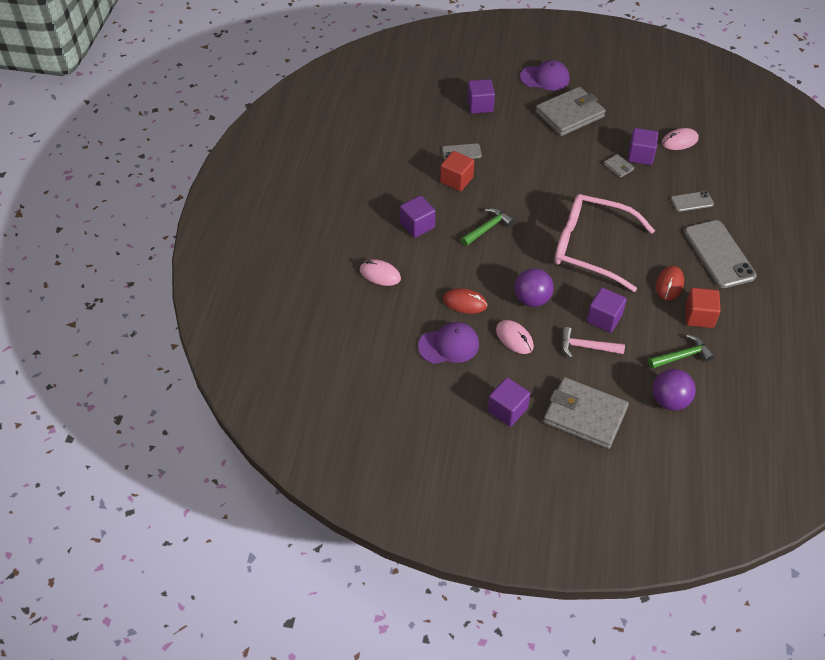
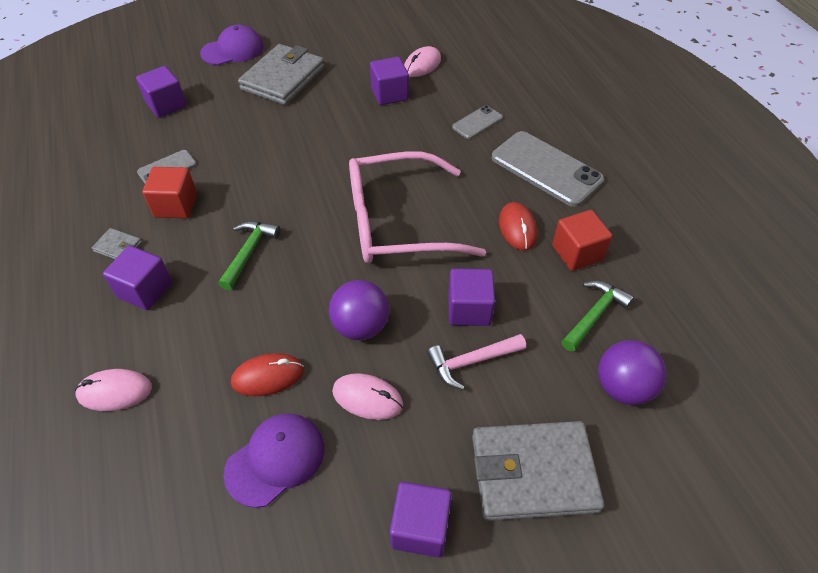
camera: 30 degrees left, 0 degrees up
grey wallet [604,154,634,178] -> grey wallet moved to [92,228,142,259]

